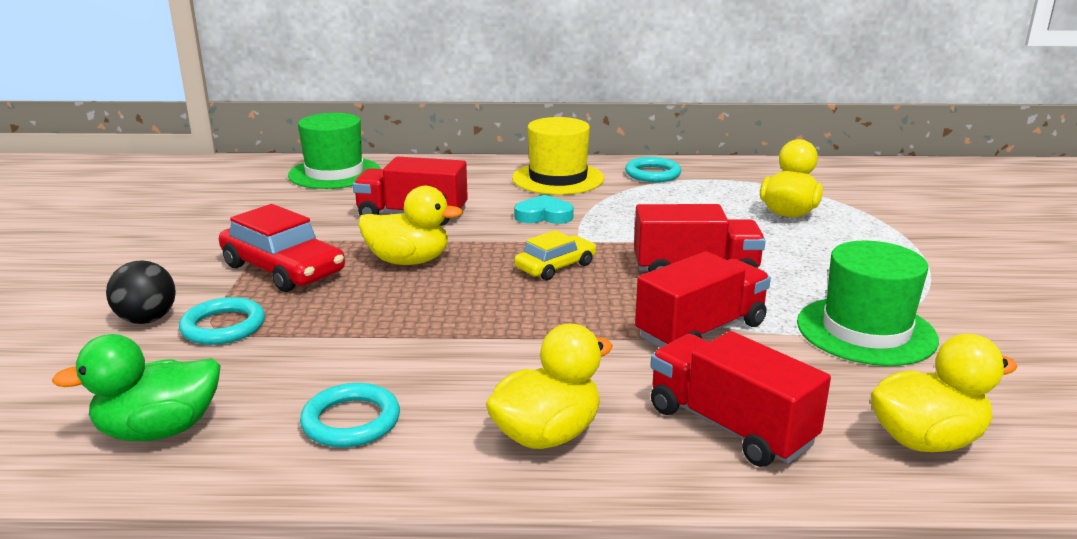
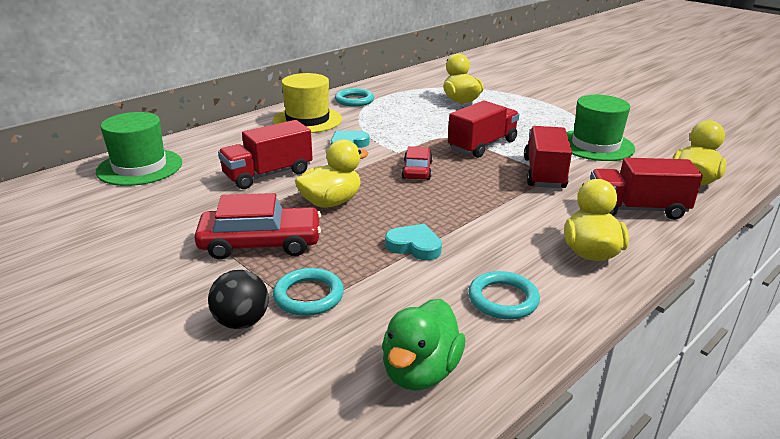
camera: 45 degrees left, 5 degrees up
yellow car [514,230,596,280] -> red car [402,146,433,180]
none -> turquoise heart [385,224,442,260]

